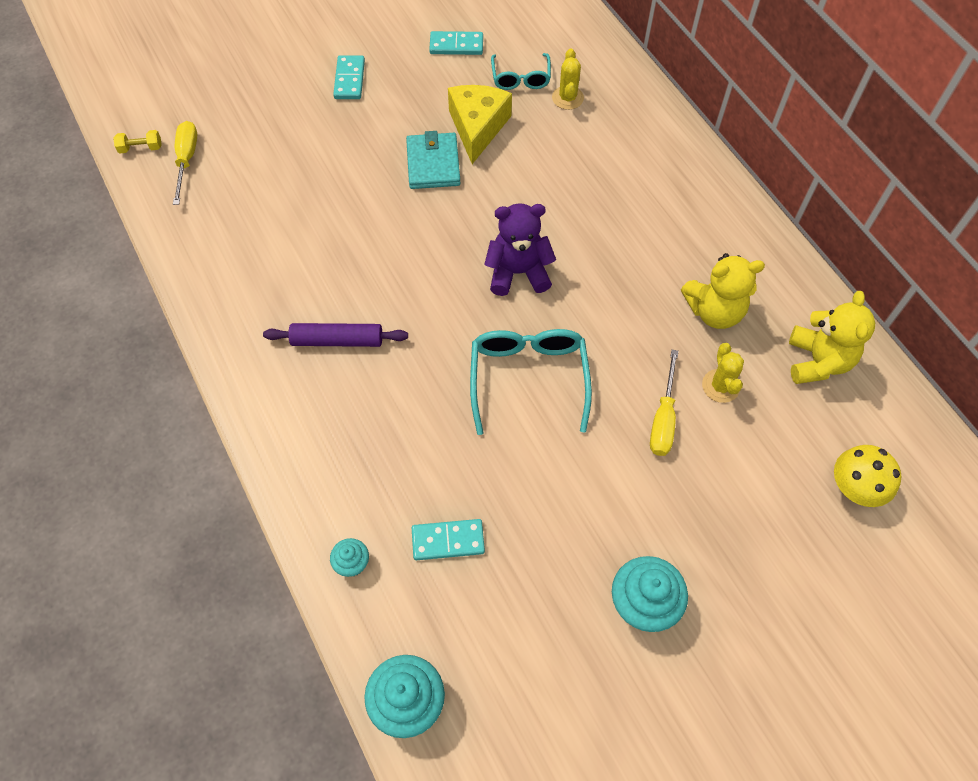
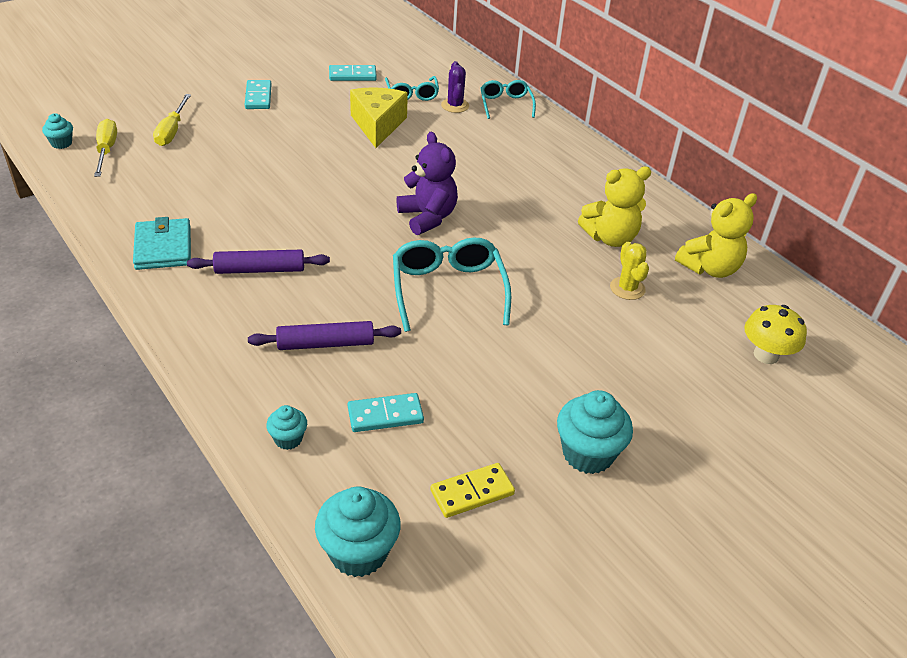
camera: 10 degrees left, 20 degrees down
yellow dumbbell [113,130,162,153] -> turquoise cupcake [42,113,73,149]
turquoise wallet [406,131,461,189] -> turquoise wallet moved to [133,217,191,270]
purple teddy bear [484,203,556,296] -> purple teddy bear turned 75 degrees clockwise [397,132,458,235]
yellow cactus [552,49,584,110] -> purple cactus [441,61,469,113]
yellow screwdriver [650,350,678,456] -> yellow screwdriver moved to [153,94,191,146]
yellow teddy bear [789,291,875,384] -> yellow teddy bear turned 60 degrees clockwise [675,193,757,278]
none -> purple rolling pin [248,321,401,350]
none -> yellow domino [430,463,515,518]
none -> turquoise glasses [481,80,536,119]

